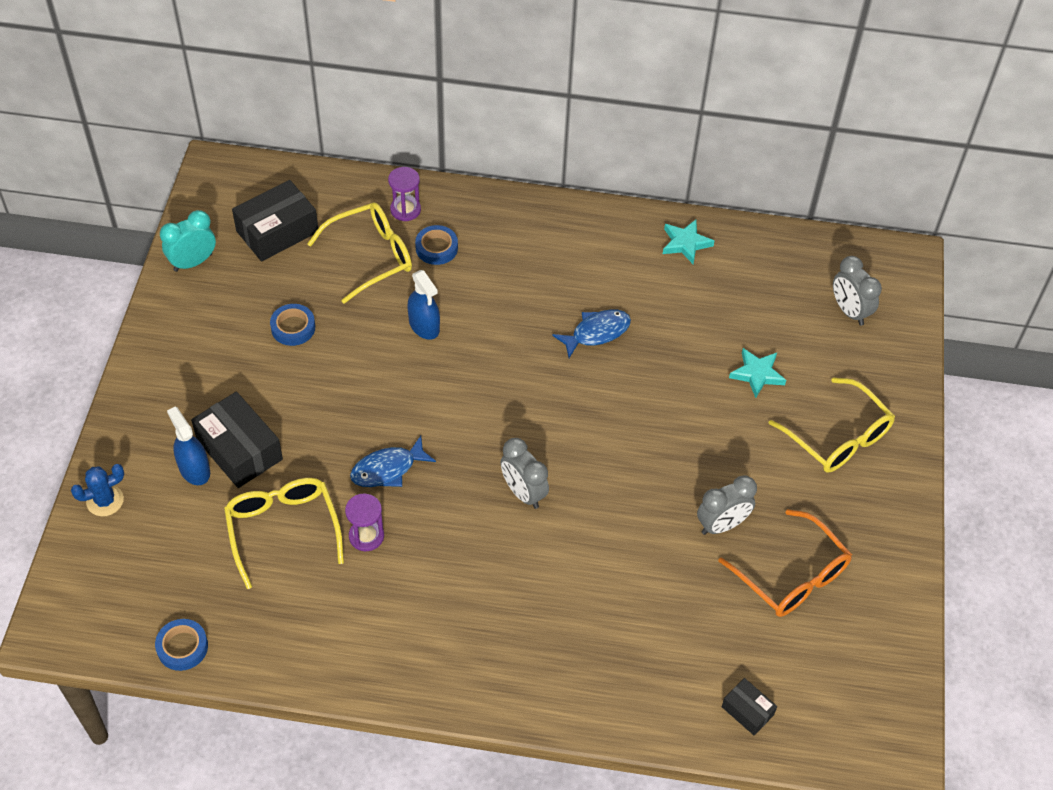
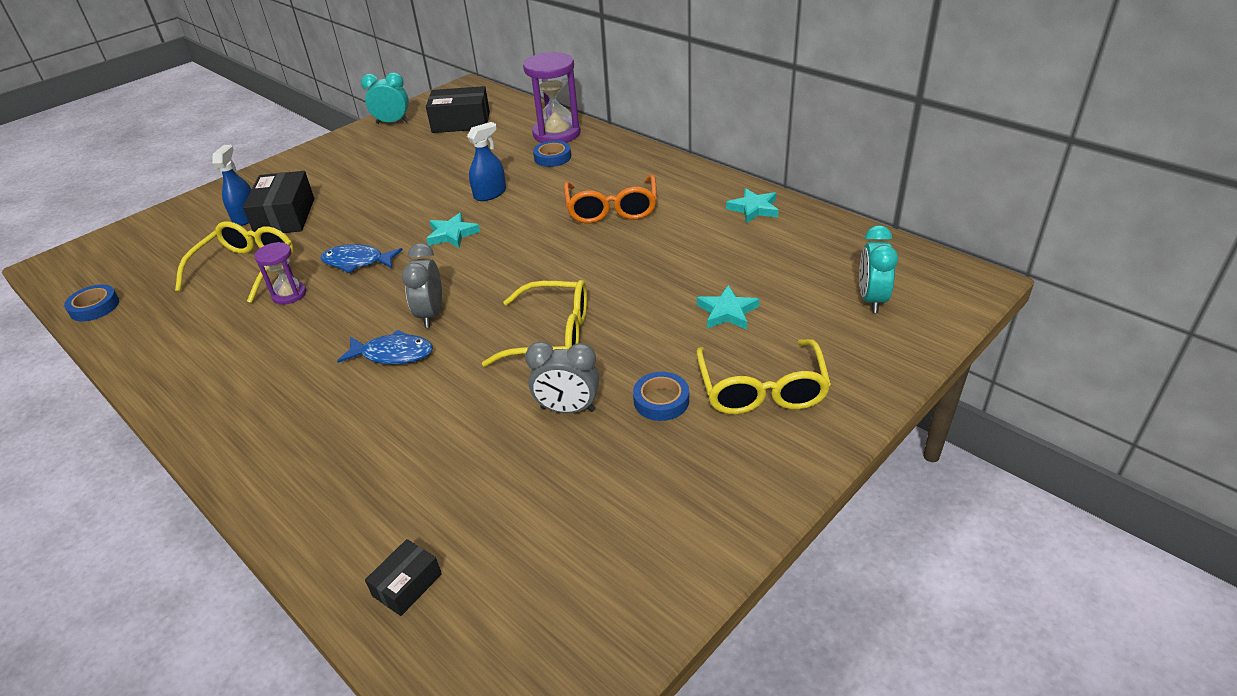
camera: 40 degrees right, 15 degrees down
blue cactus [71,464,124,516] -> none
blue tape [270,304,315,346] -> blue tape moved to [633,372,689,421]
yellow glasses [307,203,412,304] -> yellow glasses moved to [482,280,587,367]
purple hourglass [388,167,421,221] -> purple hourglass [523,52,581,143], size x1.84
blue spray bottle [407,270,440,340] -> blue spray bottle turned 135 degrees counterclockwise [467,122,506,201]
blue fish [552,309,631,358] -> blue fish moved to [337,330,433,365]
orange glasses [718,509,852,617] -> orange glasses moved to [564,175,657,223]
black box [722,678,777,735] -> black box turned 45 degrees clockwise [365,539,442,616]
grey clock [833,256,882,326] -> turquoise clock [859,225,898,313]
none -> turquoise star [426,213,480,248]

